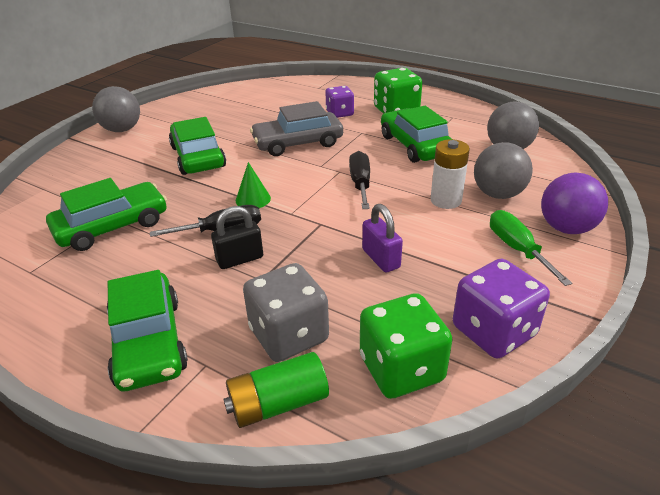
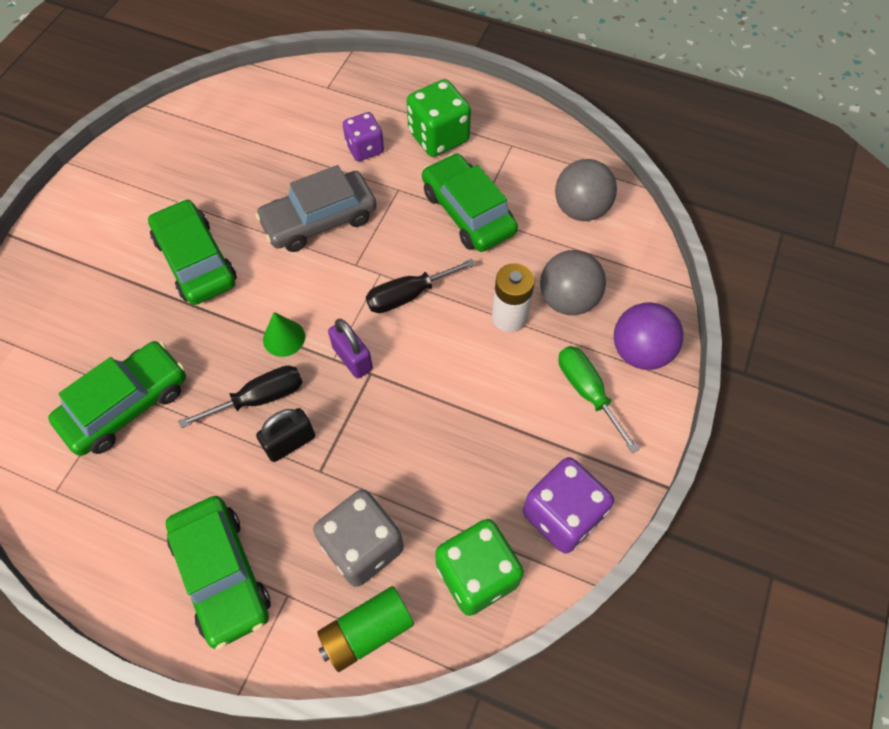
camera: 10 degrees left, 25 degrees up
grey ball [92,86,140,132] -> none
black screwdriver [349,151,370,209] -> black screwdriver turned 105 degrees counterclockwise [366,259,476,313]
purple padlock [362,204,403,273] -> purple padlock moved to [328,319,373,379]

